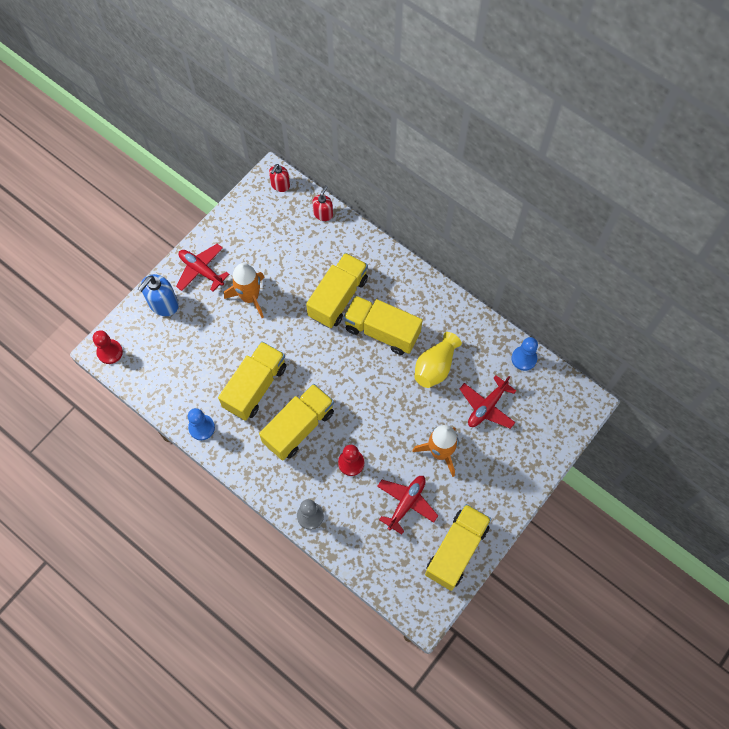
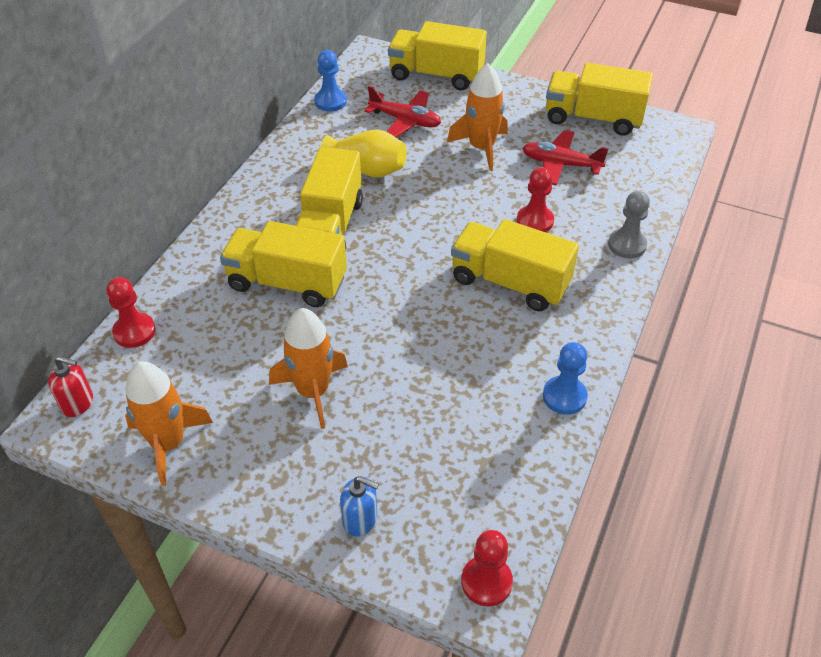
camera: 105 degrees left, 20 degrees down
blue soap dispenser [138,274,179,316] -> blue soap dispenser [340,476,379,536], size x0.64
red plane [176,244,229,292] -> none
yellow truck [218,341,286,421] -> yellow truck moved to [388,21,487,90]
red soap dispenser [312,185,333,221] -> red pawn [107,277,156,348]
none -> orange rocket [125,361,213,486]

